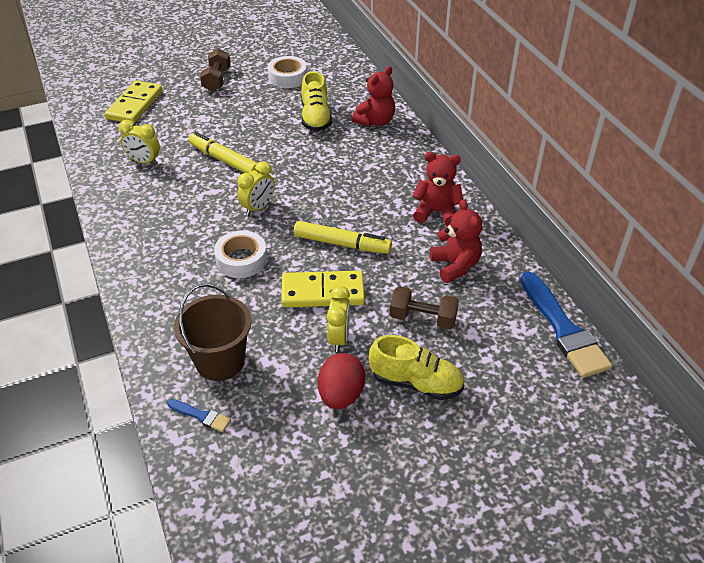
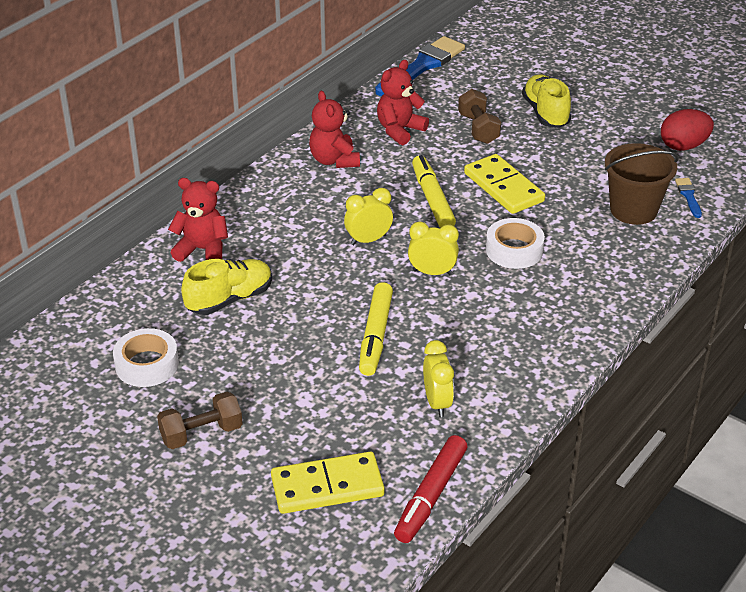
camera: 120 degrees left, 5 degrees down
red egg [318,353,365,409] -> red egg moved to [661,109,714,151]
yellow clock [327,286,350,352] -> yellow clock moved to [344,188,393,245]
none -> red marker [394,435,468,543]

